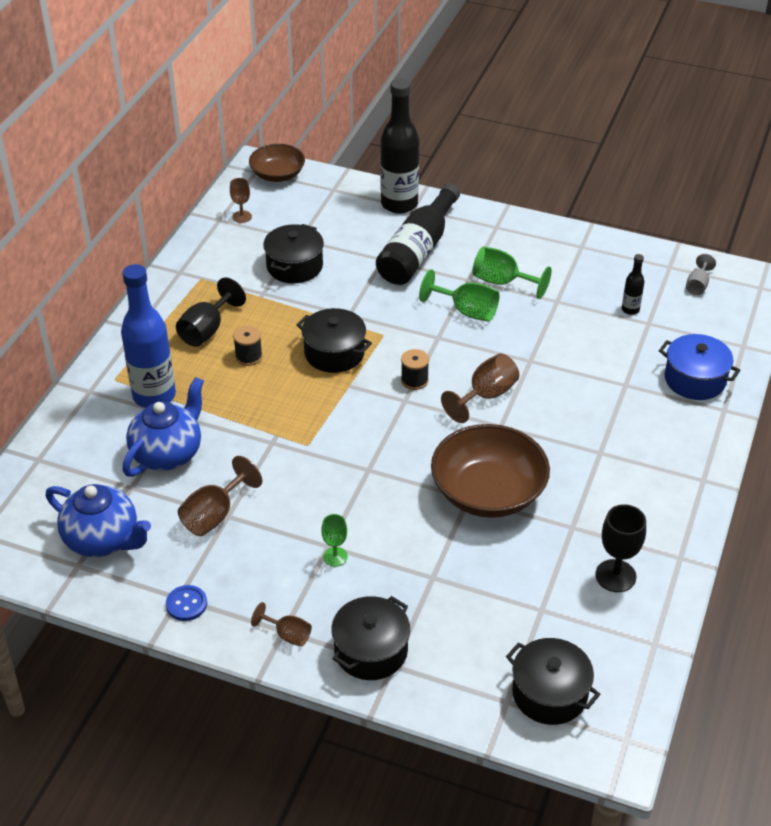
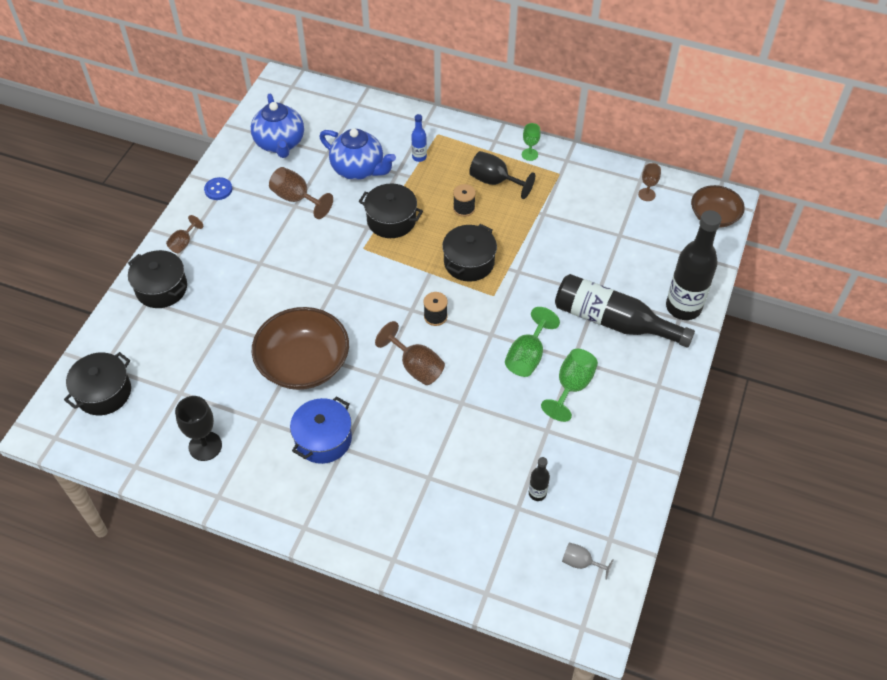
camera: 90 degrees right, 10 degrees up
blue teapot [45,484,151,557] -> blue teapot turned 45 degrees counterclockwise [251,94,304,158]
blue bottle [121,264,176,408] -> blue bottle [411,114,427,162], size x0.45
black pot [263,224,324,284] -> black pot moved to [359,184,423,238]
green goblet [321,514,348,567] -> green goblet moved to [522,123,541,161]
blue pot [659,334,740,400] -> blue pot moved to [290,396,352,464]

